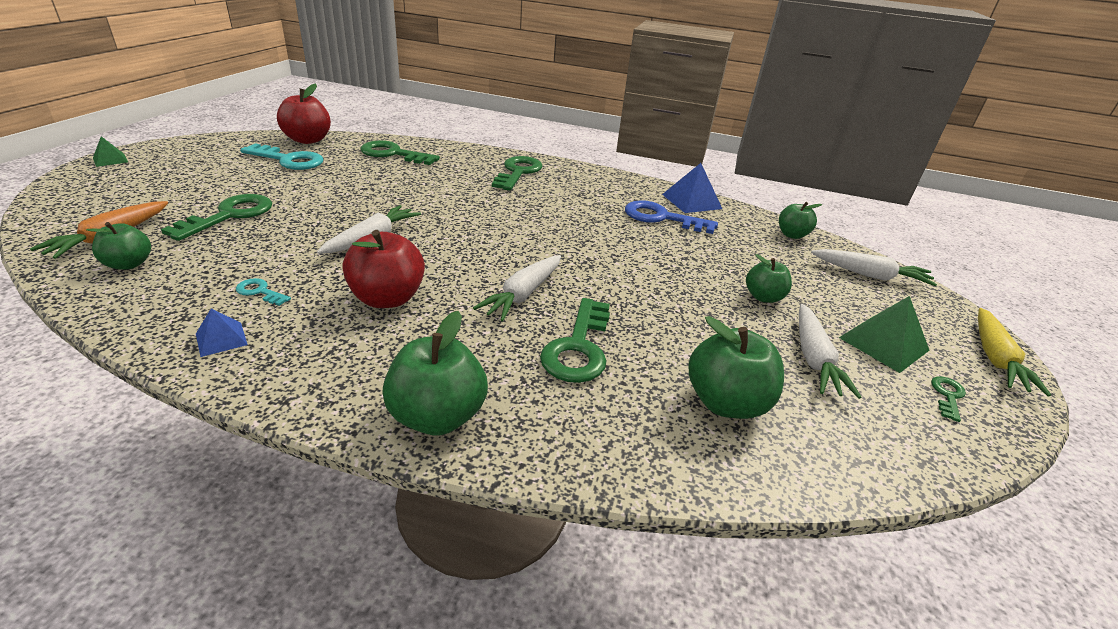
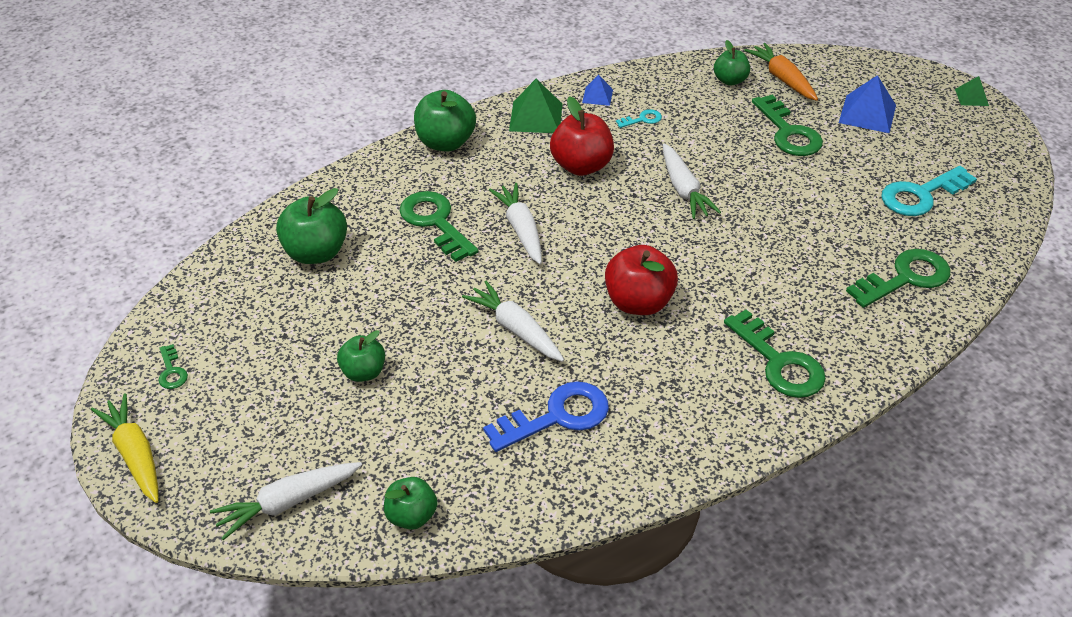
camera: 135 degrees right, 10 degrees up
red apple [277,83,331,144] -> red apple moved to [605,245,678,315]
blue pyramid [662,163,722,213] -> blue pyramid moved to [839,75,896,133]
white carrot [799,304,862,399] -> white carrot moved to [462,281,564,362]
green pyramid [839,296,930,373] -> green pyramid moved to [509,79,562,133]

